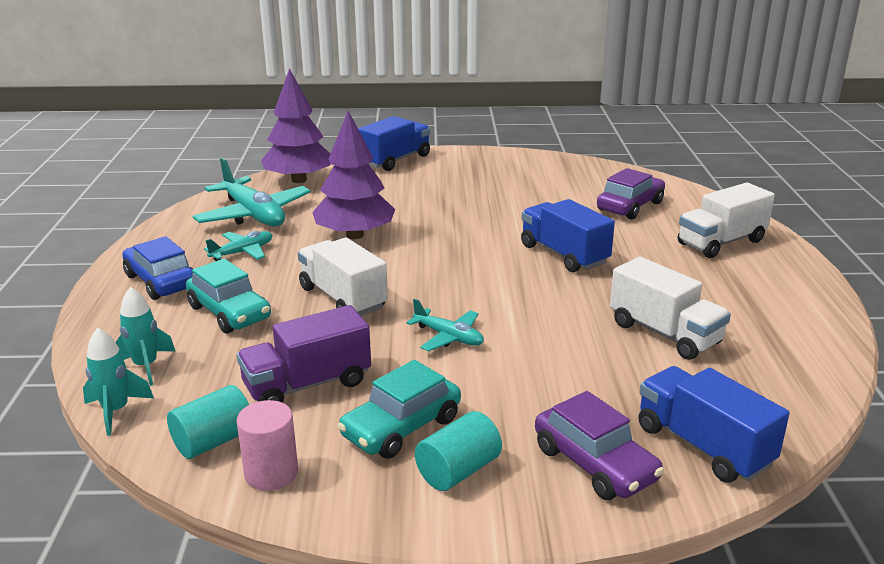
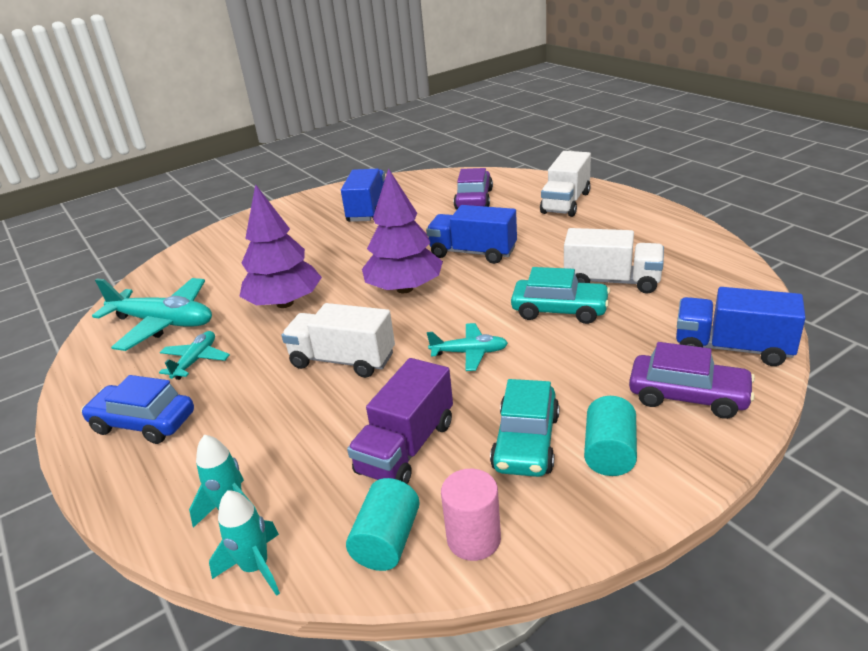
camera: 30 degrees left, 5 degrees up
turquoise car [186,259,271,333] -> turquoise car moved to [511,267,610,324]
purple tree [261,68,331,183] -> purple tree moved to [362,168,443,293]
blue truck [358,116,430,171] -> blue truck moved to [341,169,385,222]

